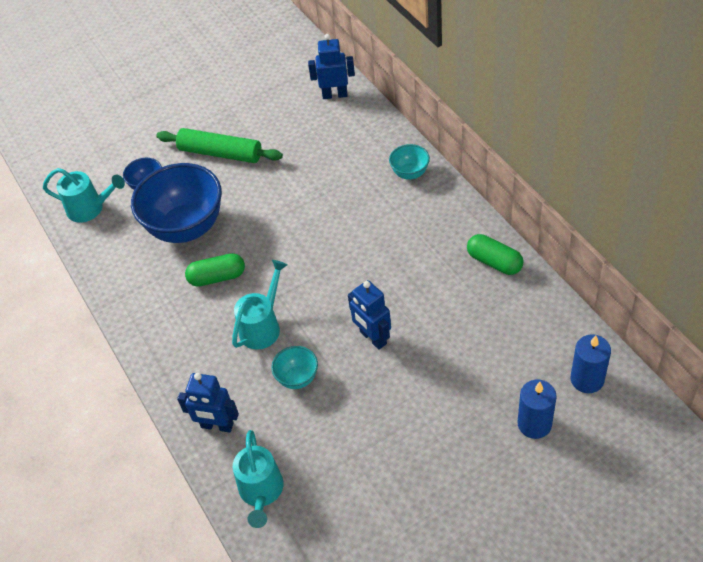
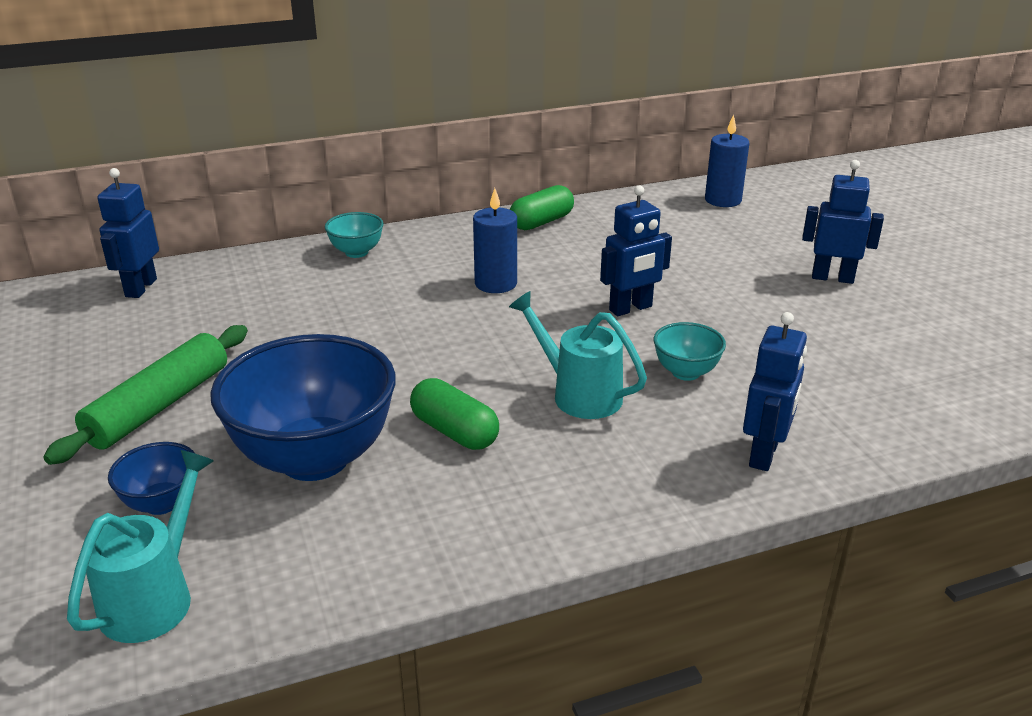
camera: 85 degrees left, 20 degrees down
green capsule [185,253,245,287] -> green capsule turned 45 degrees counterclockwise [410,378,499,450]
turquoise watering can [233,430,283,528] -> none
blue candle [517,380,556,439] -> blue candle moved to [473,188,517,293]
none -> blue robot [802,160,884,284]

